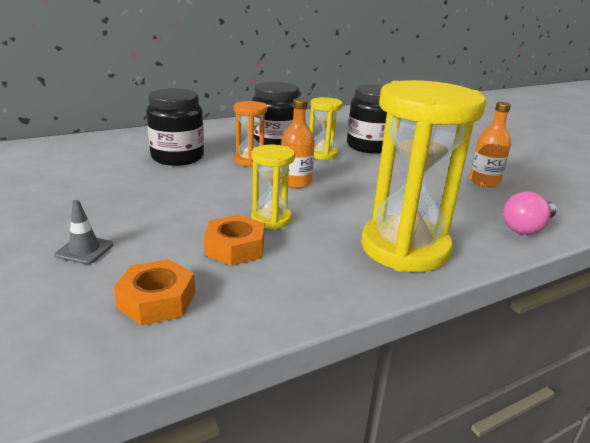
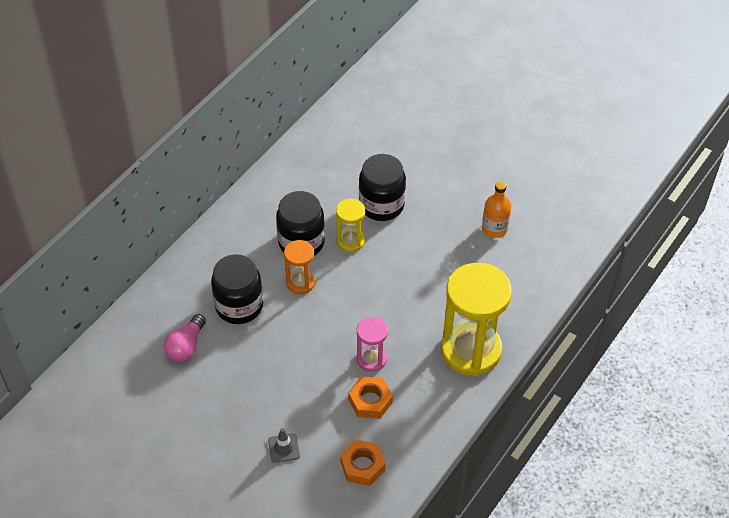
camera: 25 degrees left, 25 degrees up
yellow hourglass [251,145,295,229] -> pink hourglass [357,317,388,372]
orange bottle [280,98,315,189] -> none
pink light bulb [503,191,557,235] -> pink light bulb moved to [163,314,206,362]

